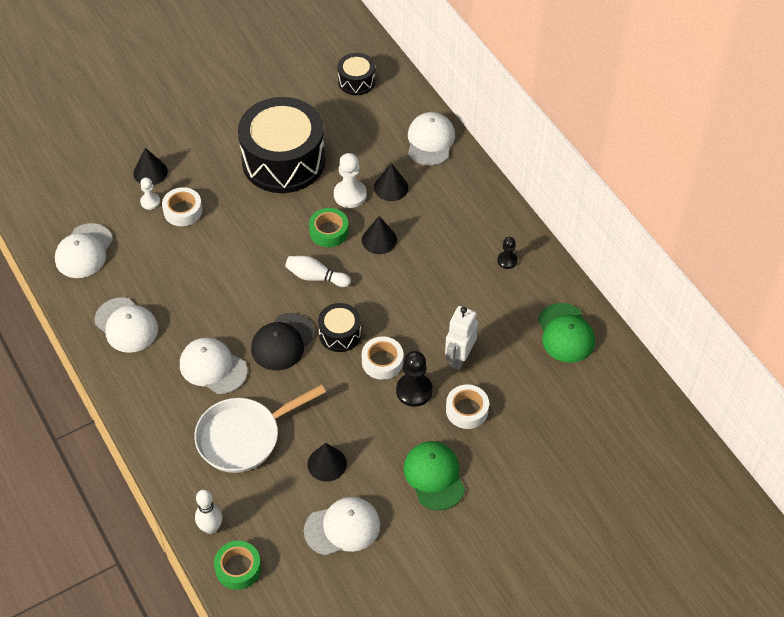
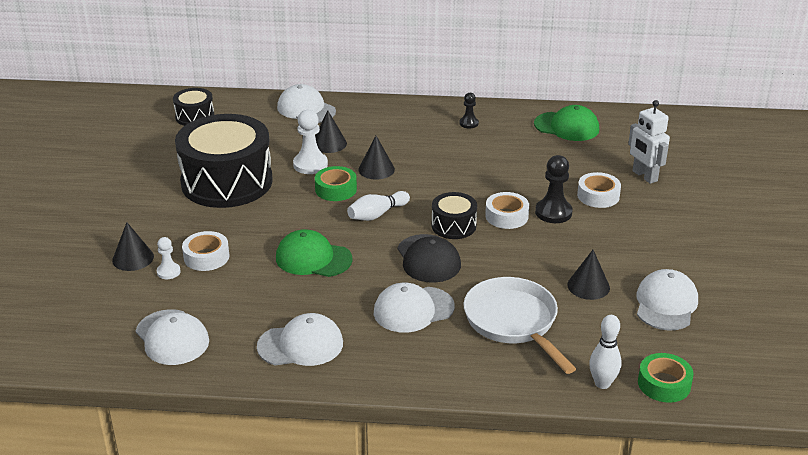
camera: 55 degrees left, 20 degrees down
white pan [194,385,326,473] -> white pan turned 150 degrees clockwise [464,277,576,374]
green cap [403,441,465,510] -> green cap moved to [276,229,353,277]
white robot [445,306,478,370] -> white robot moved to [628,100,670,184]

